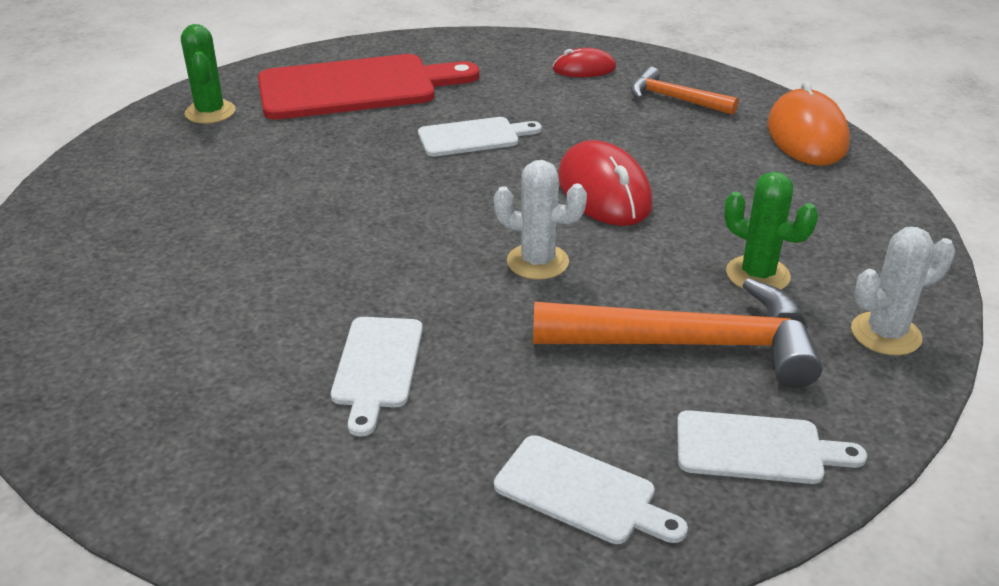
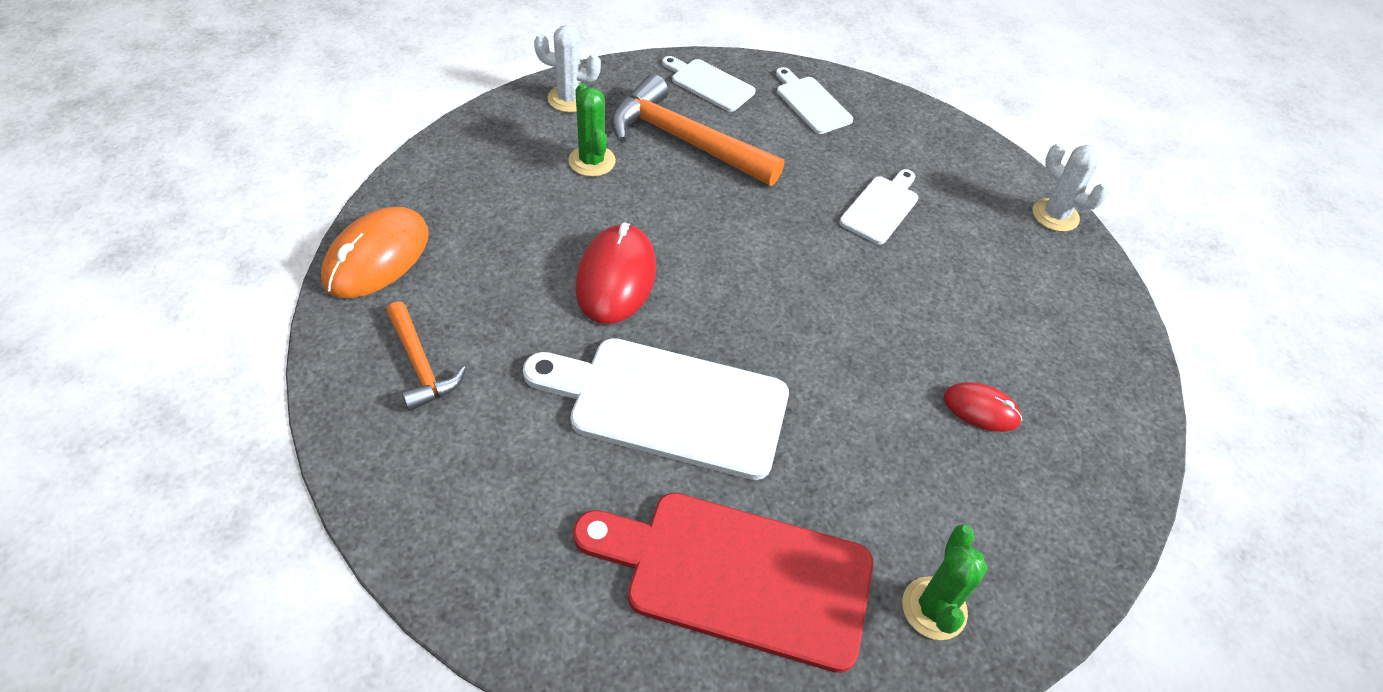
camera: 155 degrees left, 15 degrees up
white cutting board [418,117,542,157] -> white cutting board [523,338,789,480], size x1.94
white cactus [494,160,587,280] -> white cactus moved to [1032,143,1109,232]
red mouse [553,48,616,77] -> red mouse moved to [944,382,1022,432]

